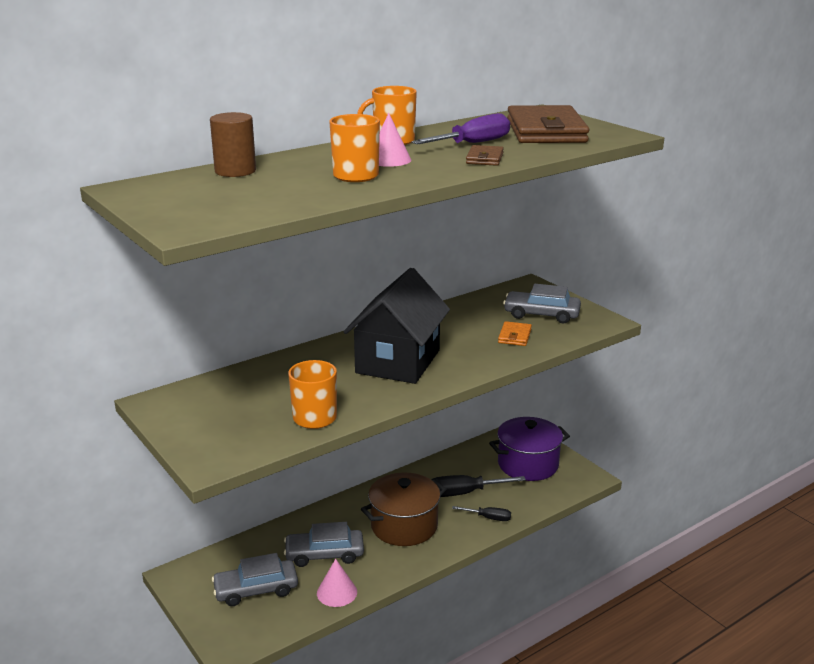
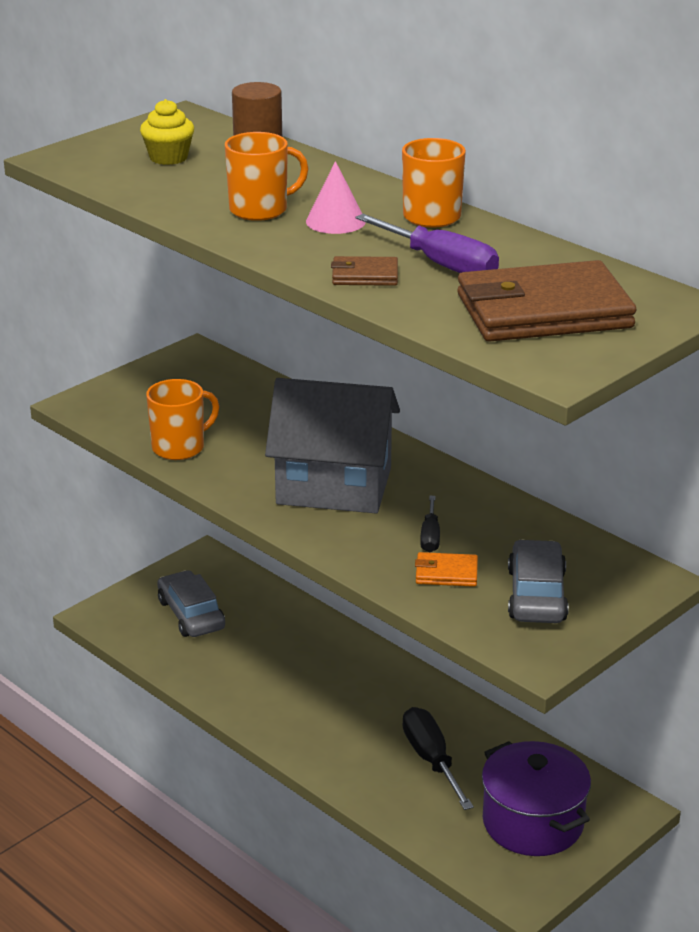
camera: 80 degrees right, 5 degrees up
grey car [284,522,364,567] -> none
pink cone [317,559,357,607] -> none
black house [344,268,450,384] -> grey house [265,378,400,513]
brown pot [361,473,447,546] -> none
black screwdriver [452,506,511,521] -> black screwdriver moved to [420,496,440,552]
none -> yellow cupcake [140,99,194,165]

